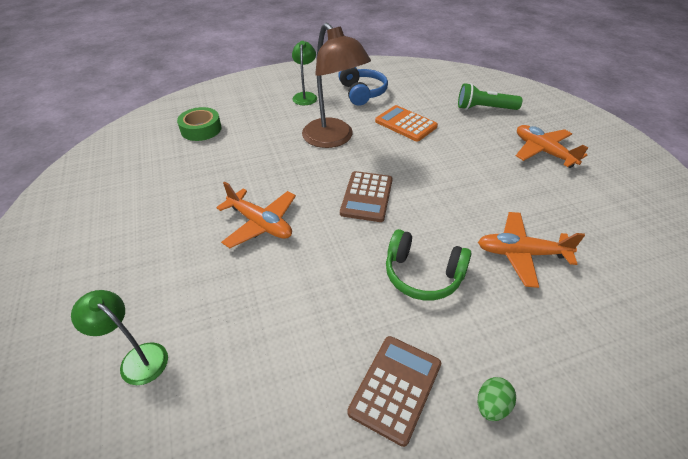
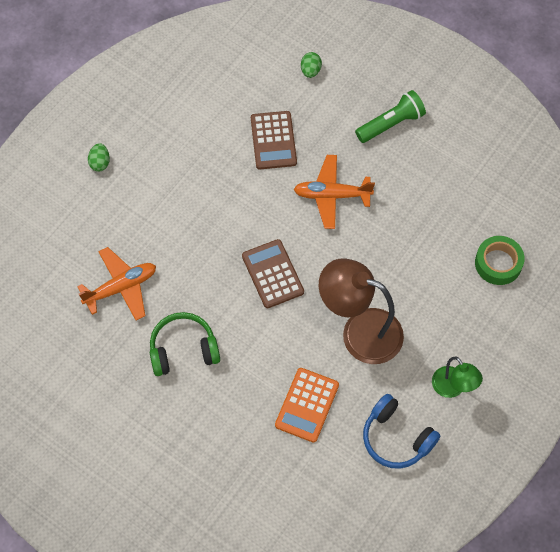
camera: 145 degrees right, 20 degrees up
green lamp [71,290,168,385] -> green egg [301,52,322,78]
brown calculator [347,336,441,447] -> brown calculator moved to [251,111,297,169]
orange calculator [375,105,438,142] -> orange calculator turned 105 degrees clockwise [275,368,339,443]
green headphones [386,229,471,300] -> green headphones moved to [150,312,220,376]
green flashlight [458,83,522,110] -> green flashlight moved to [355,90,426,143]
orange plane [516,125,588,168] -> none

